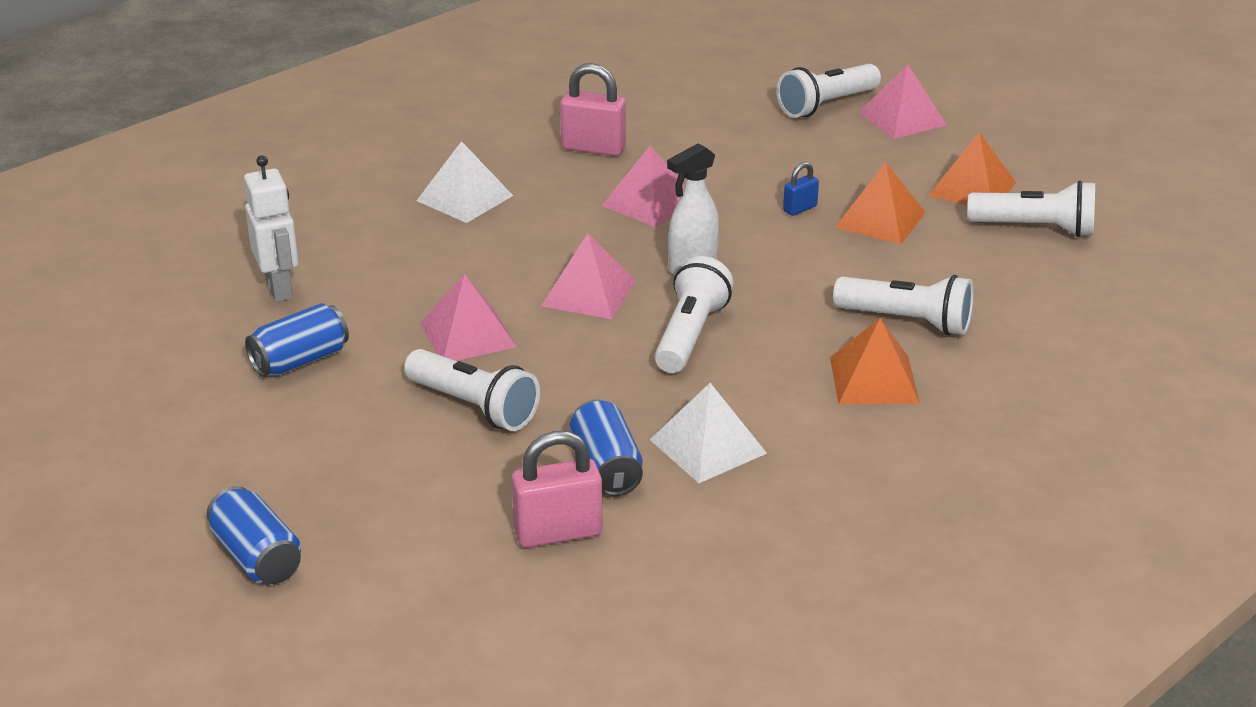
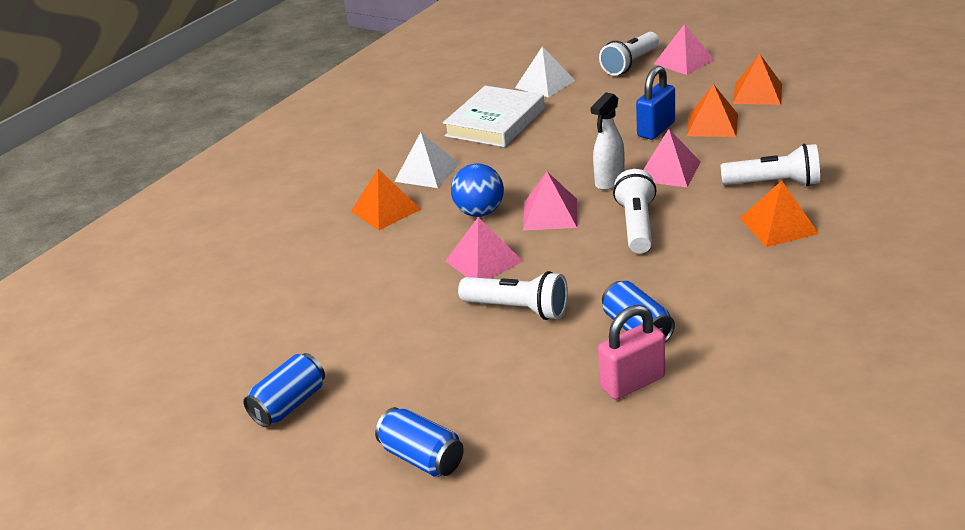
camera: 10 degrees left, 0 degrees up
white robot [244,155,299,302] -> none
blue can [245,303,349,377] -> blue can moved to [243,353,325,427]
pink padlock [560,63,626,156] -> white book [443,86,545,147]
pink pyramid [601,146,685,227] -> pink pyramid moved to [643,129,701,188]
white pyramid [650,383,767,483] -> white pyramid moved to [515,47,576,98]
blue padlock [783,162,819,216] -> blue padlock [636,66,675,140], size x1.87
white flashlight [967,180,1095,237] -> none
none -> orange pyramid [351,169,421,230]
none -> blue ball [451,163,504,217]

